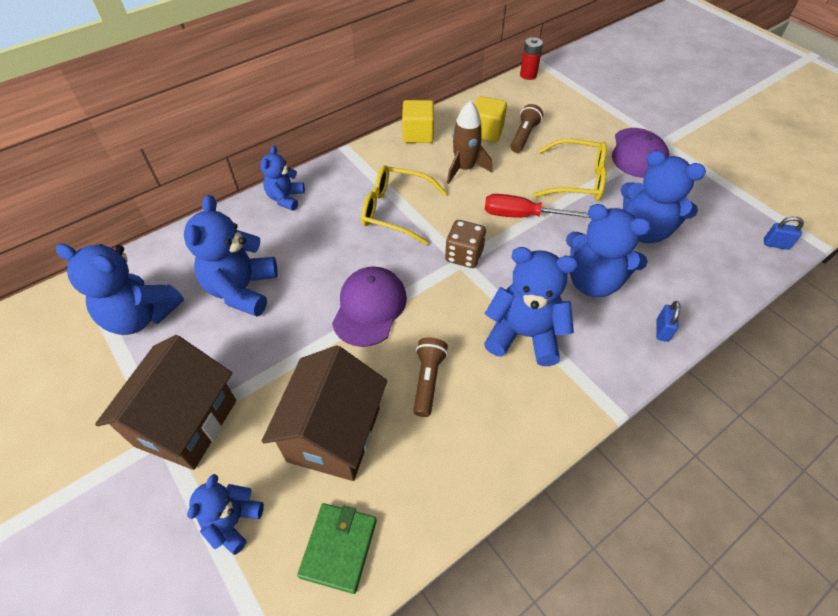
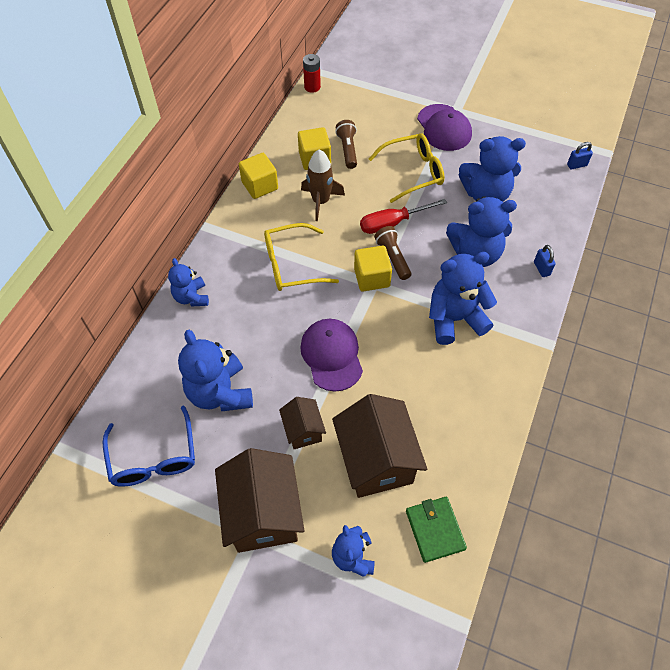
camera: 30 degrees left, 5 degrees up
blue teddy bear [56,244,184,335] -> blue glasses [103,405,195,487]
brown flashlight [413,337,448,417] -> brown flashlight moved to [374,226,411,280]
brown dice [445,220,486,268] -> yellow cube [354,246,392,291]
none -> brown house [279,397,326,449]

